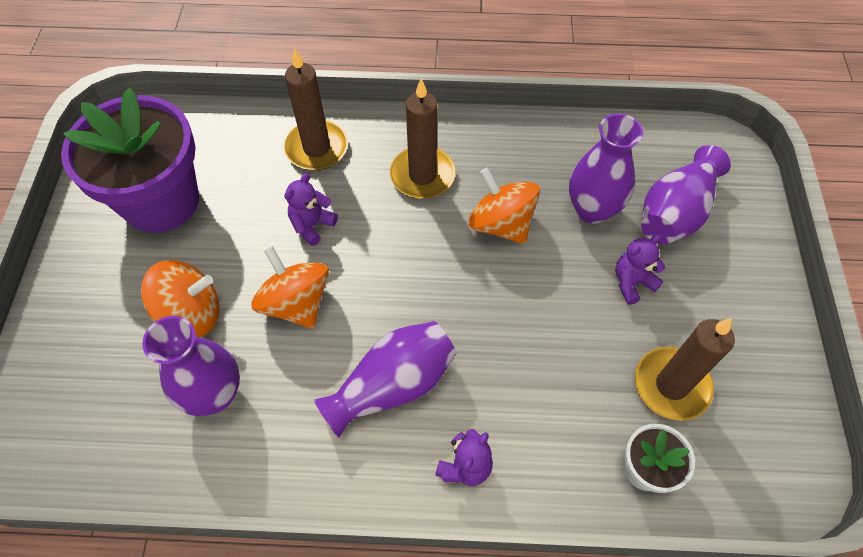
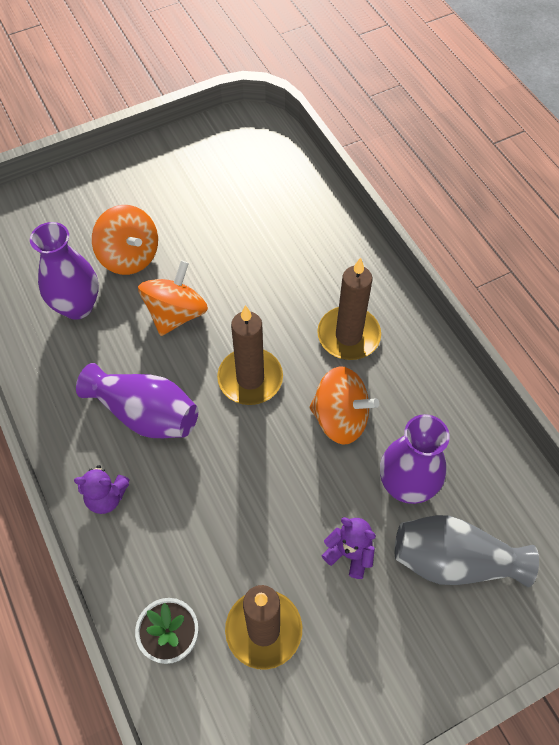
camera: 60 degrees right, 0 degrees up
purple flower pot [61,88,199,233] -> none
brown candle [284,48,348,170] -> brown candle moved to [217,305,283,405]
purple teddy bear [284,173,338,246] -> none
orange spinning top [469,168,540,244] -> orange spinning top turned 90 degrees clockwise [309,366,379,445]
purple vase [641,145,731,245] -> grey vase [394,515,539,587]

